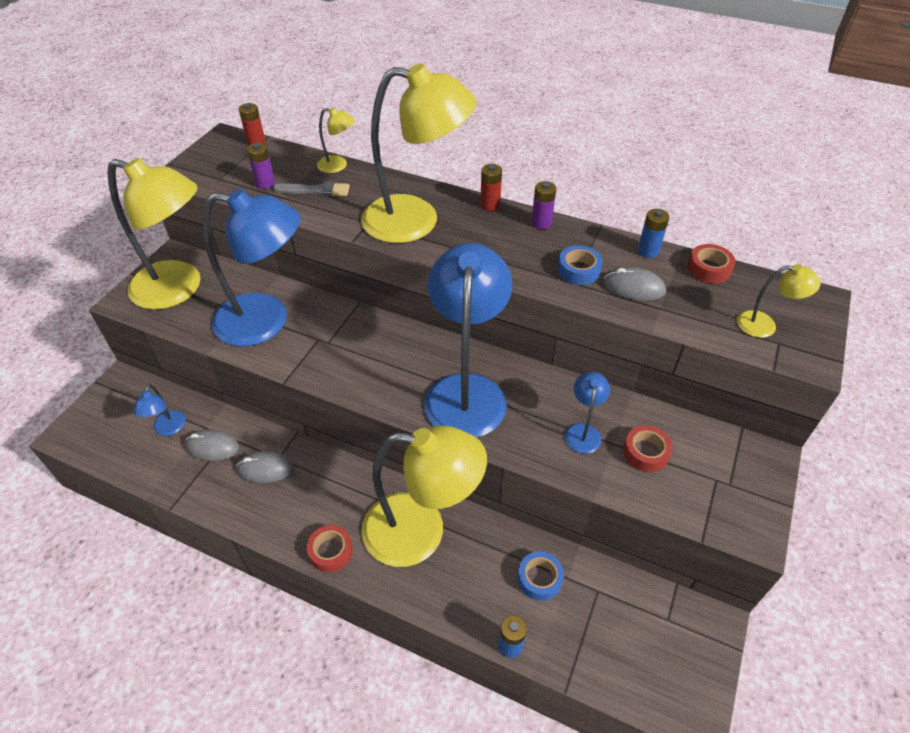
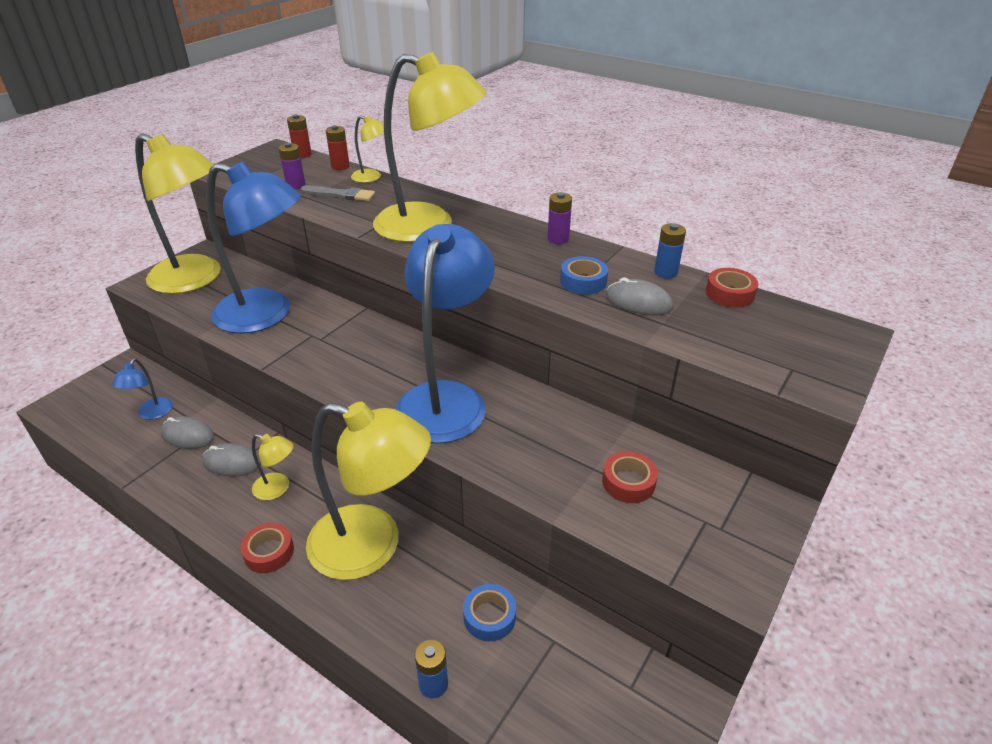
camera: 10 degrees right, 10 degrees down
red battery [480,164,502,211] -> red battery moved to [326,125,350,170]
blue lamp [564,372,610,454] -> none
yellow lamp [737,264,821,338] -> yellow lamp moved to [252,434,293,500]

